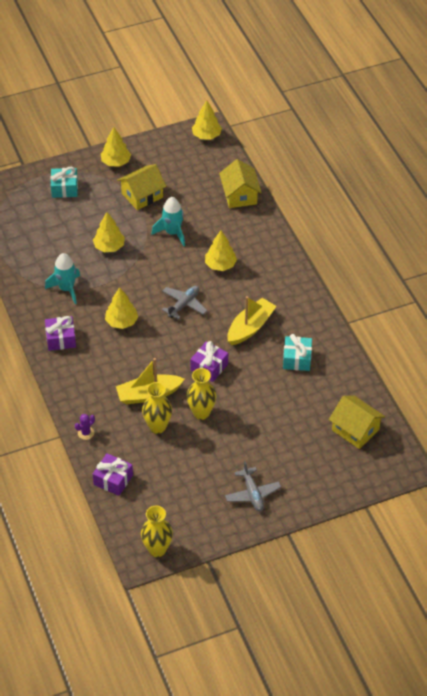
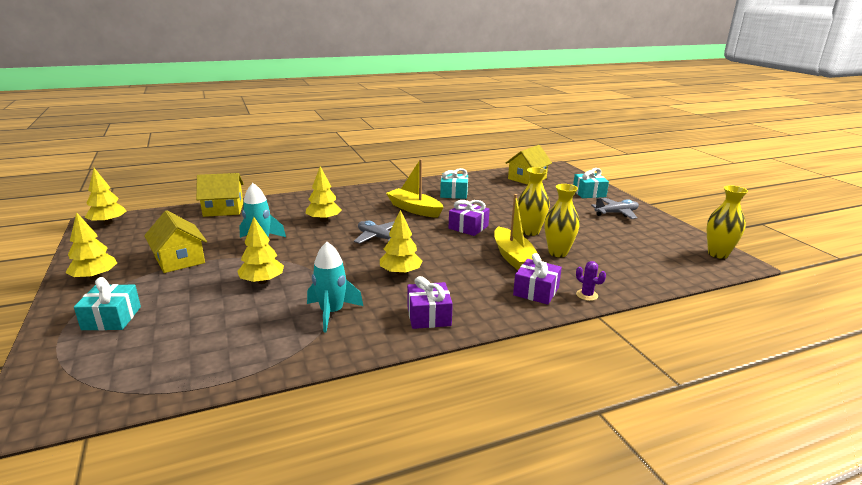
camera: 90 degrees left, 25 degrees down
purple gift [93,453,133,496] -> purple gift moved to [513,253,562,305]
none -> turquoise gift [573,168,609,198]

